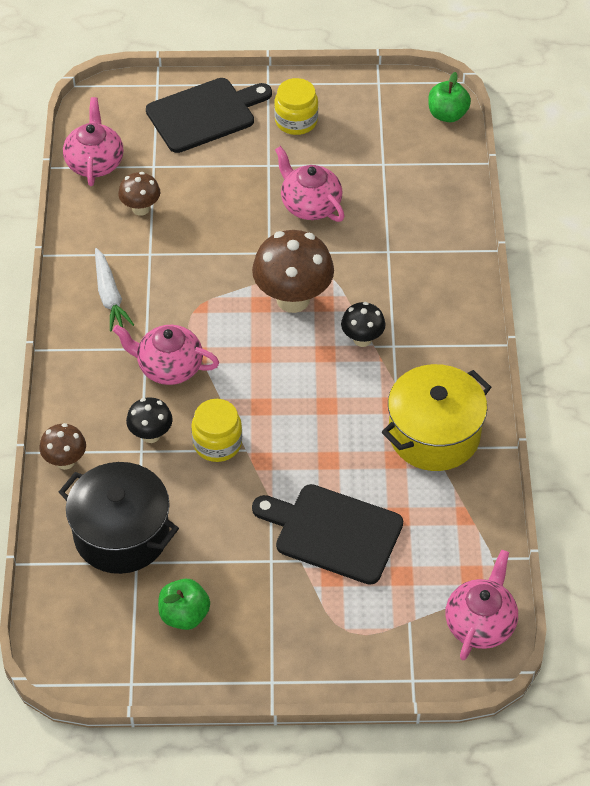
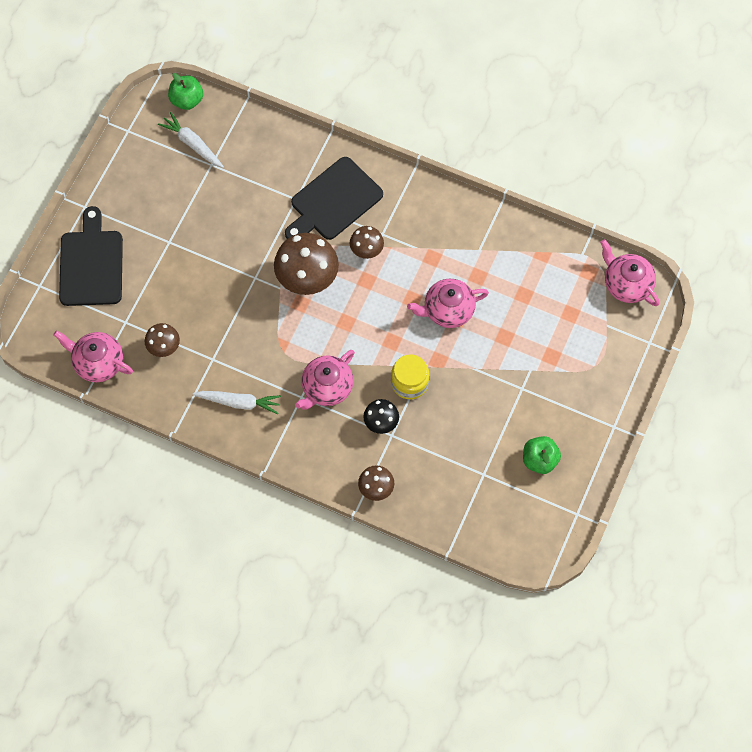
camera: 65 degrees left, 15 degrees up
black pot [59,462,179,574] -> none
black cutting board [252,484,403,585] -> black cutting board moved to [285,157,383,240]
yellow jar [274,78,318,135] -> none
pink teapot [275,146,345,222] -> pink teapot moved to [407,279,489,328]
black mushroom [341,302,385,347] -> brown mushroom [350,226,384,259]
yellow pot [382,364,491,471] -> none
none -> white carrot [158,112,224,168]

